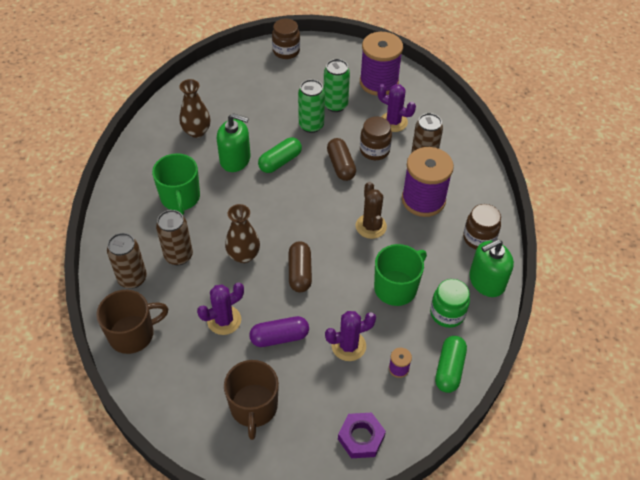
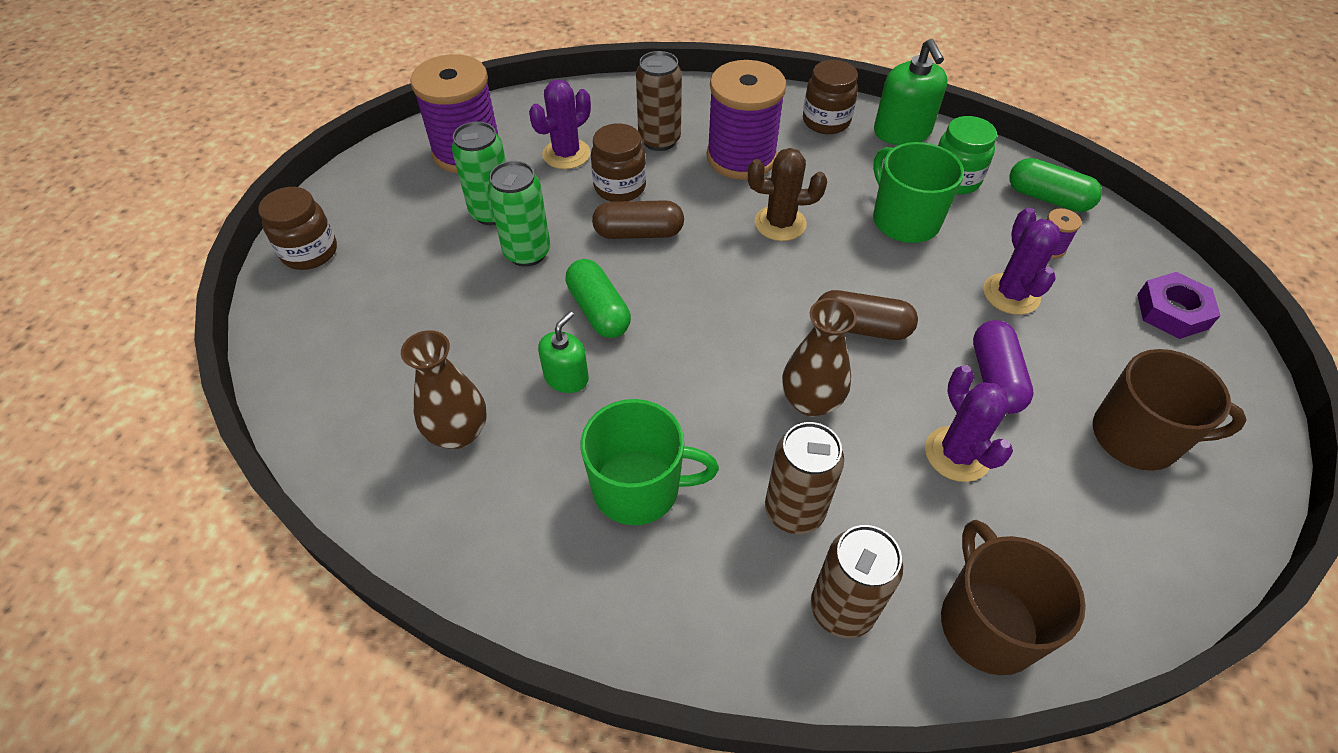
camera: 75 degrees left, 0 degrees up
green soap dispenser [217,113,251,172] -> green soap dispenser [538,311,589,393], size x0.62

